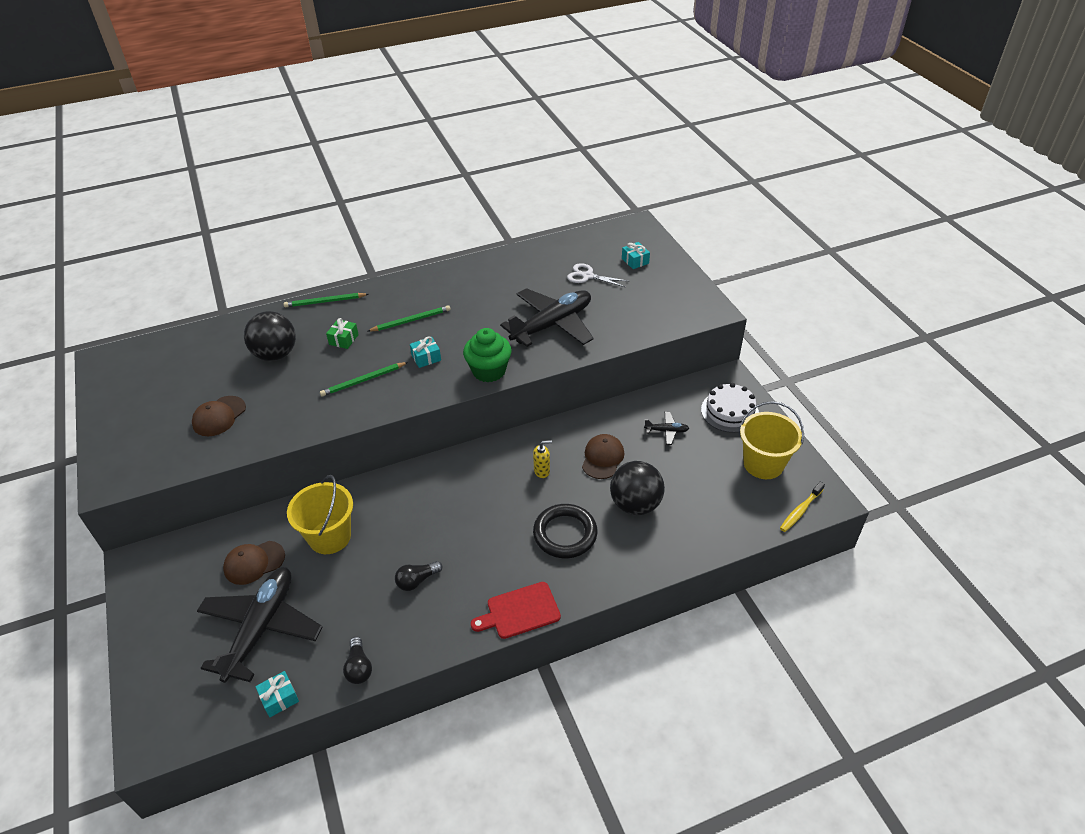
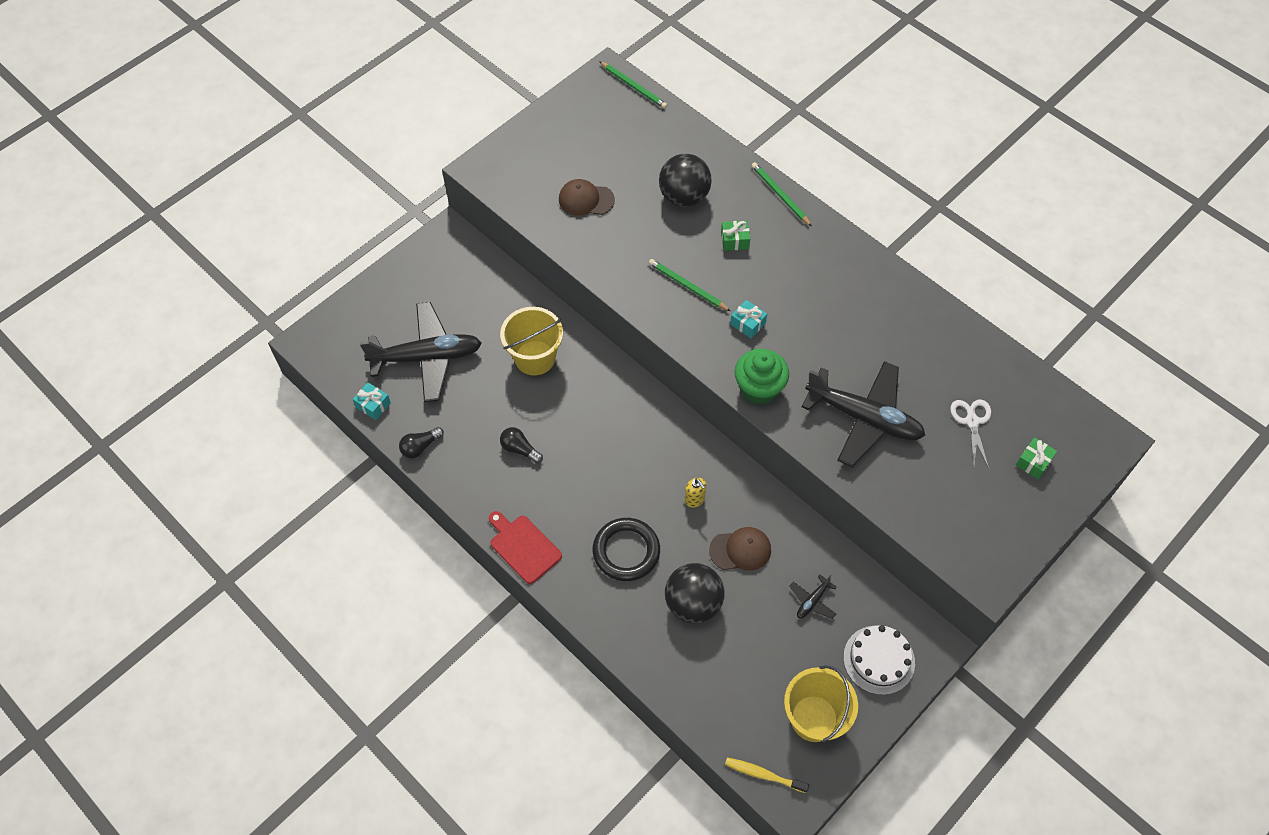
camera: 65 degrees right, 15 degrees up
brown cap [223,541,285,585] -> none
green pencil [368,305,450,332] -> green pencil moved to [599,61,667,109]
turquoise gift [622,242,650,269] -> green gift [1016,437,1057,479]
black plane [644,412,689,445] -> black plane turned 60 degrees clockwise [789,574,837,619]

